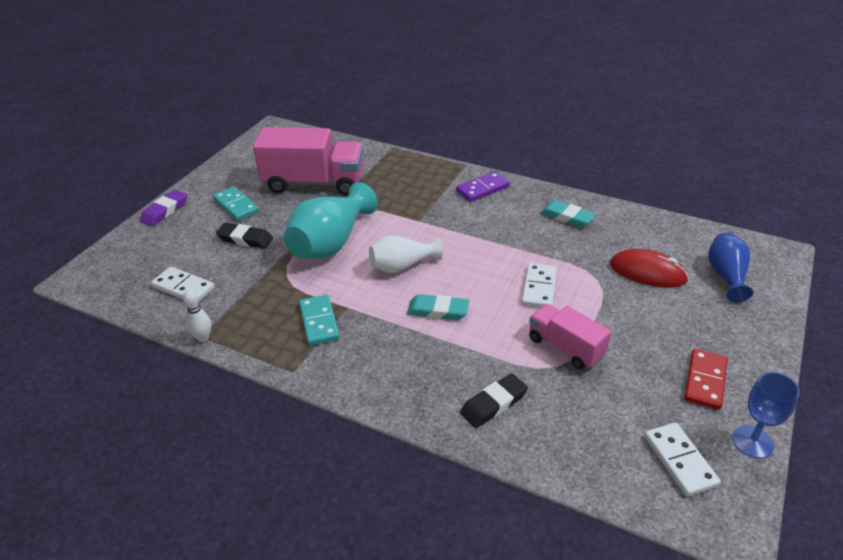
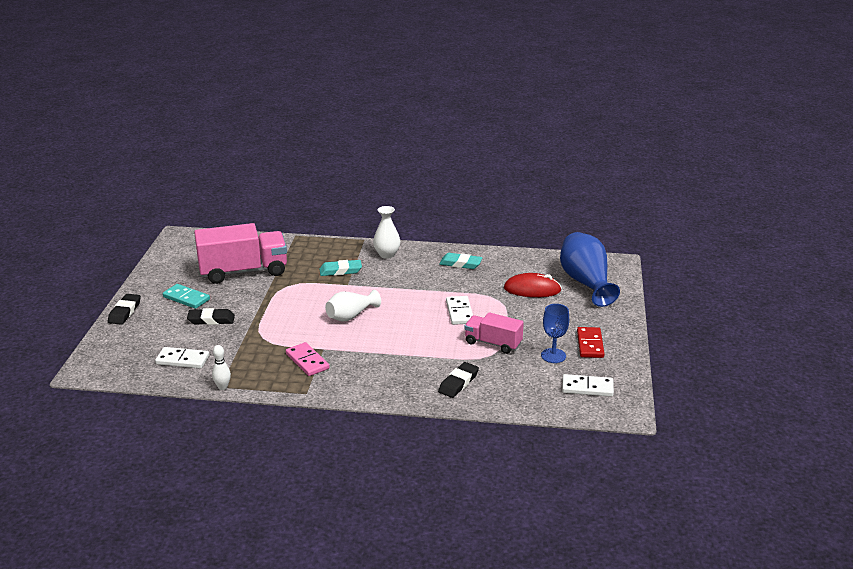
camera: 20 degrees left, 10 degrees down
purple eraser [140,190,187,226] -> black eraser [108,294,141,325]
turquoise vase [284,182,377,259] -> none
turquoise domino [299,294,340,345] -> pink domino [286,342,329,376]
turquoise eraser [407,294,469,320] -> turquoise eraser moved to [319,260,362,276]
purple domino [456,172,510,202] -> white vase [373,206,400,259]
white domino [644,423,721,497] -> white domino turned 45 degrees counterclockwise [562,374,614,397]
blue vase [708,232,753,302] -> blue vase [560,232,620,307], size x1.63
blue goblet [732,372,800,458] -> blue goblet moved to [541,304,569,363]

